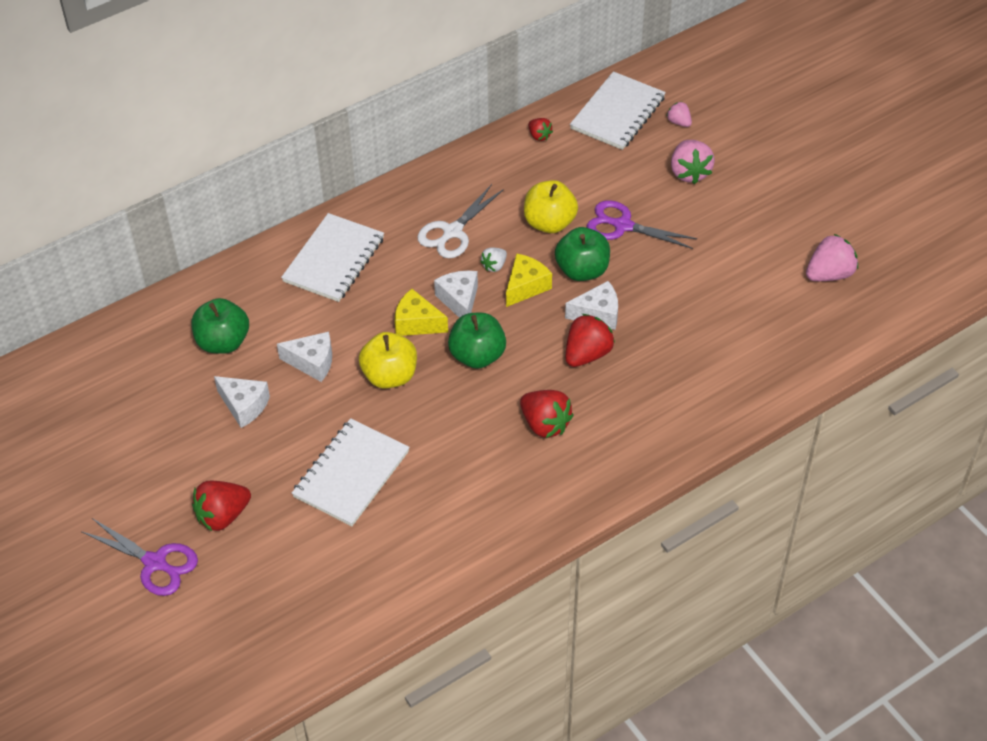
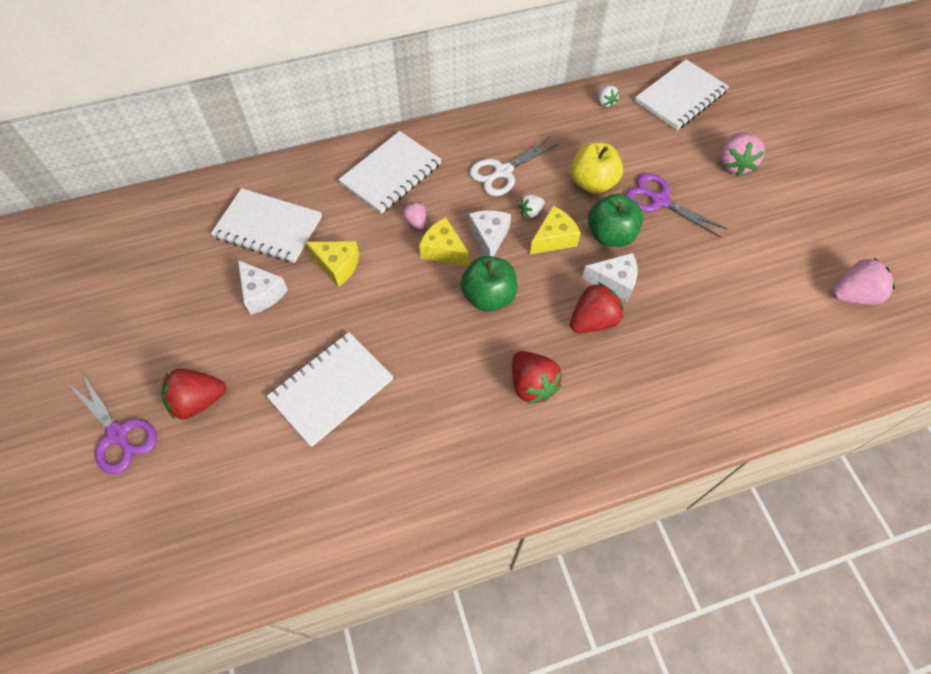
camera: 15 degrees right, 10 degrees up
green apple [191,298,249,354] -> white notebook [211,188,322,263]
white cheese [277,332,332,382] -> yellow cheese [306,241,359,287]
yellow apple [359,332,417,389] -> none
red strawberry [528,118,553,141] -> white strawberry [598,85,619,108]
pink strawberry [667,102,692,127] -> pink strawberry moved to [403,202,426,230]

